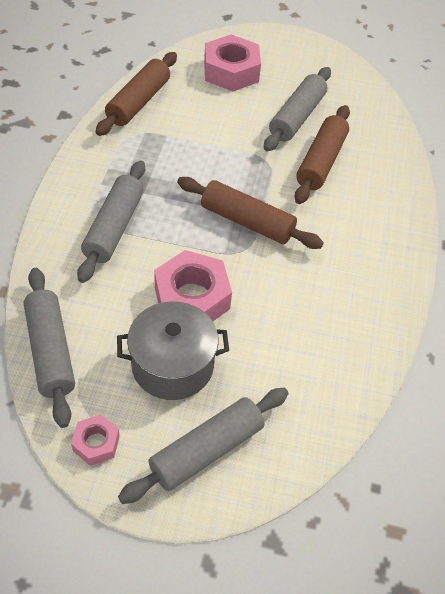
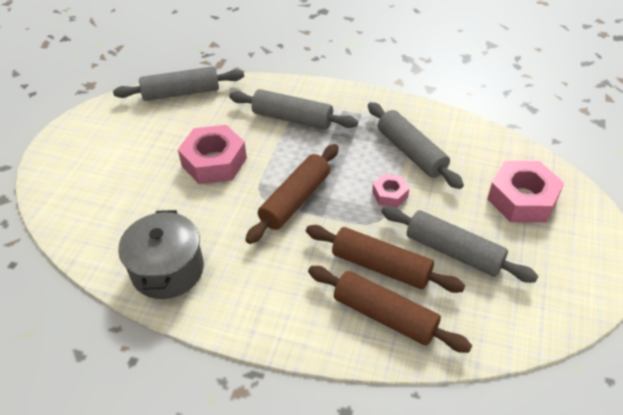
camera: 100 degrees right, 5 degrees down
pink nut [71,415,120,466] -> pink nut moved to [372,174,409,207]
brown rolling pin [96,52,177,136] -> brown rolling pin moved to [308,266,472,353]
grey pot [117,301,229,400] -> grey pot moved to [118,210,204,299]
grey rolling pin [118,388,289,504] -> grey rolling pin moved to [368,102,464,189]

